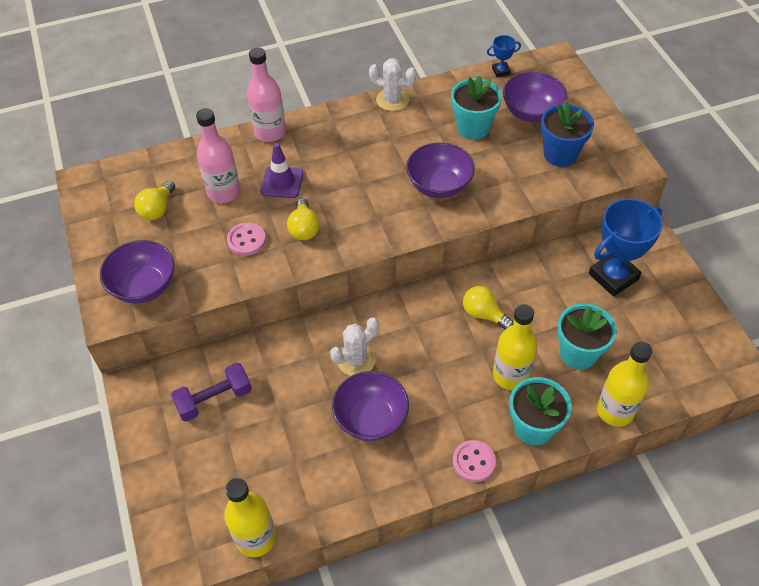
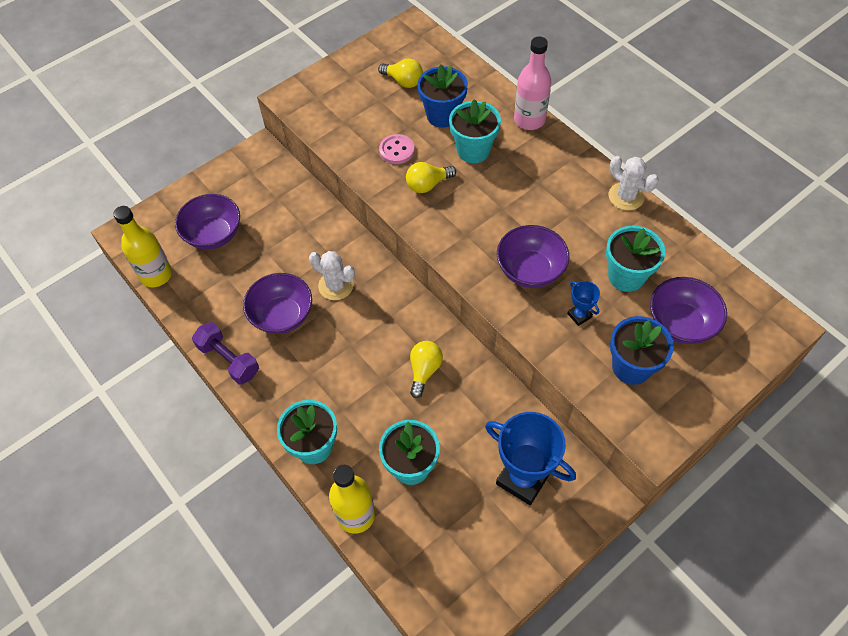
camera: 70 degrees right, 5 degrees up
purple bowl [100,240,175,304] -> purple bowl moved to [175,194,240,250]
yellow light bulb [134,181,175,220] -> yellow light bulb turned 150 degrees counterclockwise [378,58,423,88]
purple dumbbell [171,363,252,422] -> purple dumbbell moved to [192,322,259,384]
pink bottle [196,108,240,203] -> blue flower pot [417,64,468,128]
purple traffic cone [261,143,304,198] -> turquoise flower pot [449,99,501,163]
white cactus [369,58,416,111] -> white cactus turned 45 degrees counterclockwise [609,156,658,211]
pink button [453,440,496,482] -> none
blue trophy [487,35,521,77] -> blue trophy moved to [567,281,600,326]
yellow bottle [493,304,537,390] -> none

